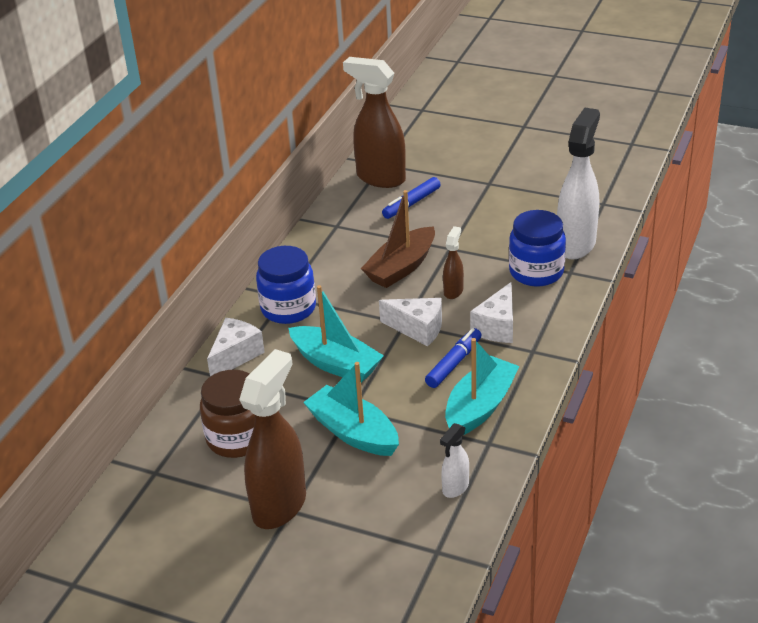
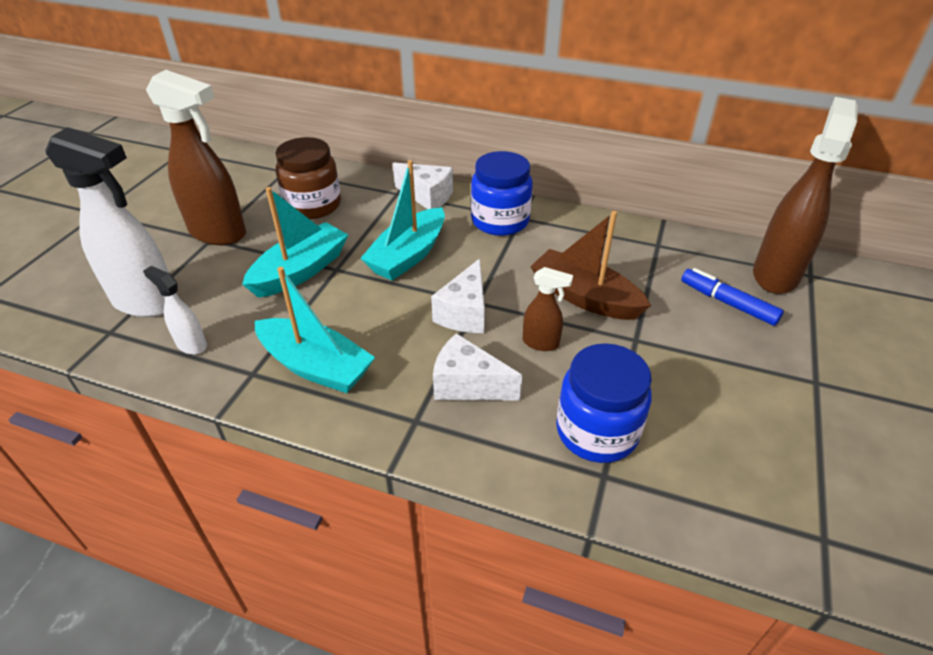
camera: 85 degrees right, 5 degrees up
blue marker [425,328,482,388] -> none
white spray bottle [557,108,600,260] -> white spray bottle moved to [45,127,169,317]

